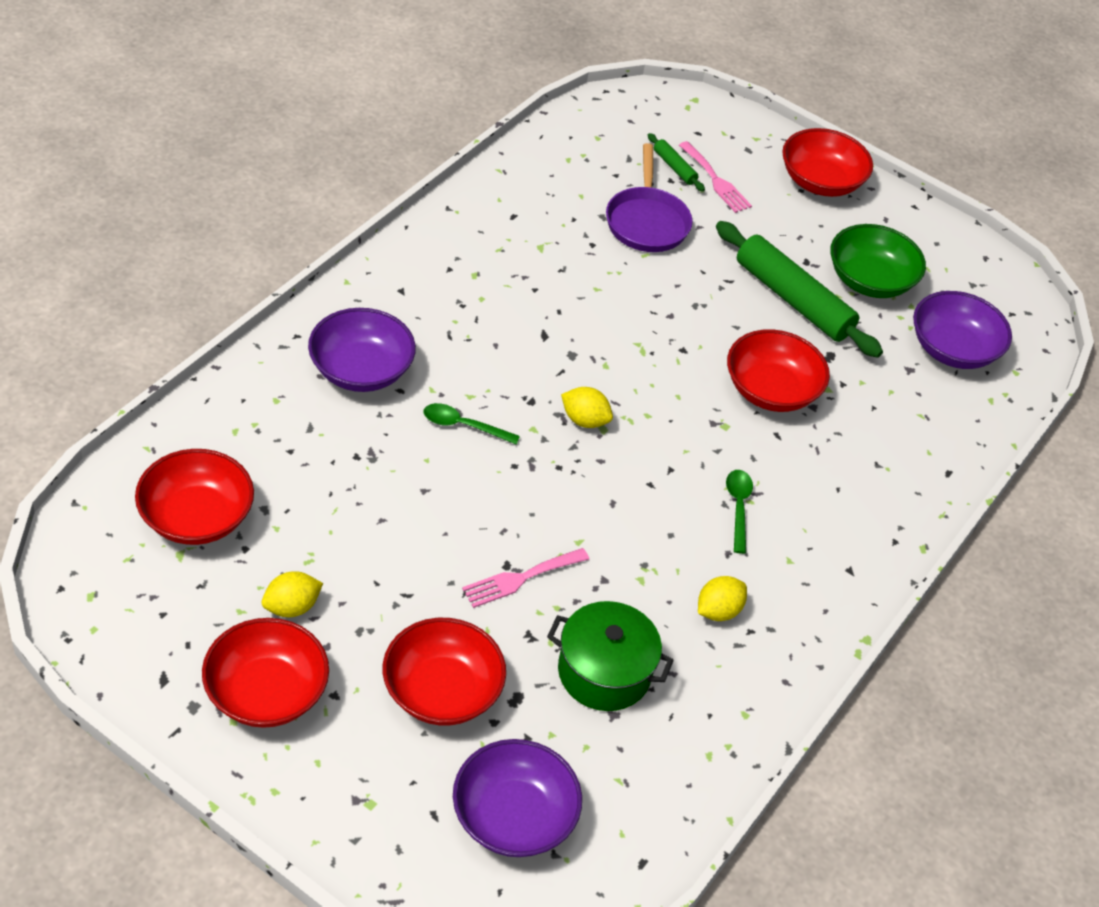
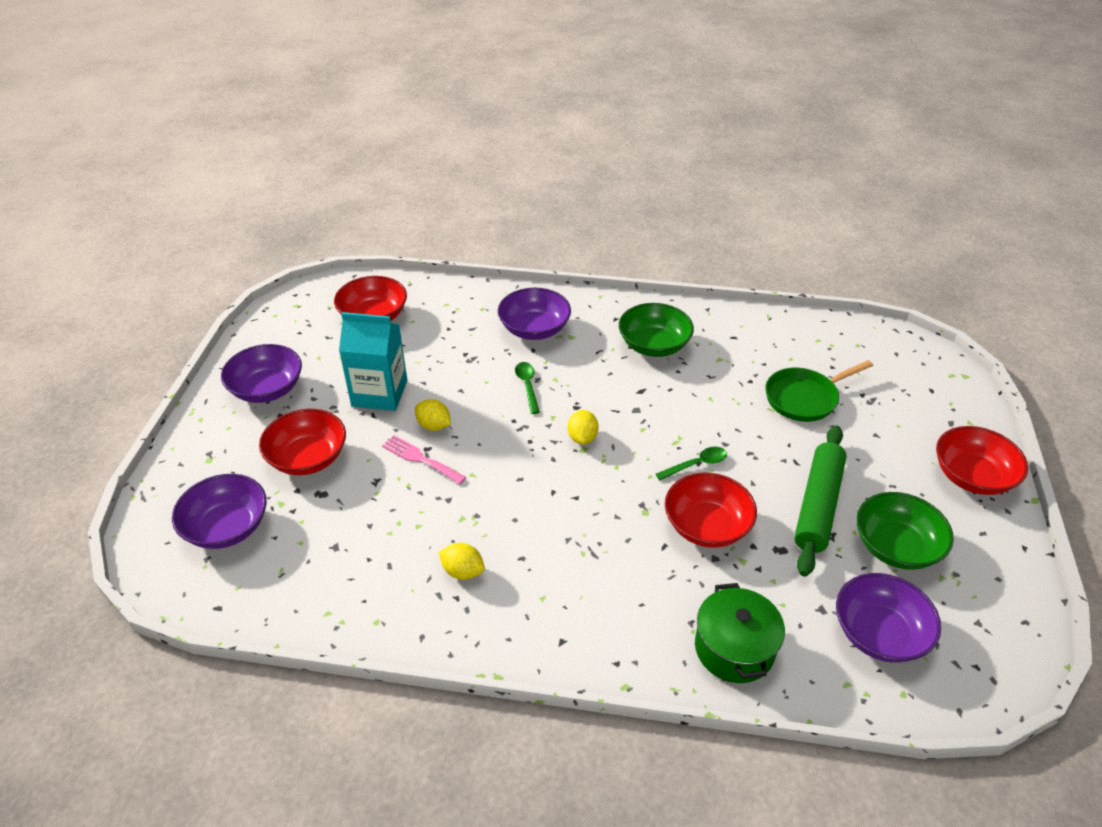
camera: 70 degrees right, 5 degrees down
red bowl [202,618,329,728] -> purple bowl [221,344,302,403]
yellow lemon [262,571,323,617] -> yellow lemon moved to [415,399,451,431]
green pot [547,601,674,711] -> green pot moved to [695,583,785,683]
purple pan [606,143,692,252] -> green pan [765,360,873,422]
green rolling pin [648,133,705,192] -> none
pink fork [679,141,752,213] -> none
green spoon [726,470,753,554] -> green spoon moved to [656,447,727,480]
none -> turquoise carton [339,312,407,411]
none -> green bowl [619,303,694,357]

